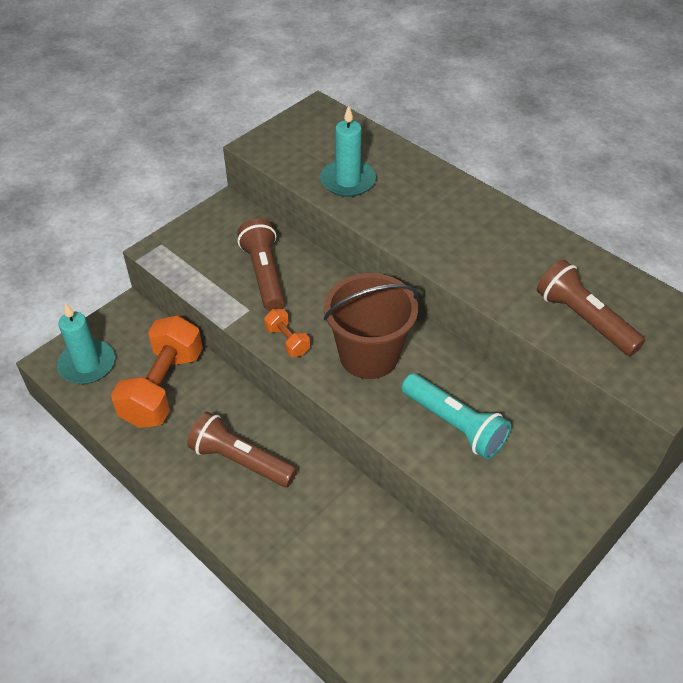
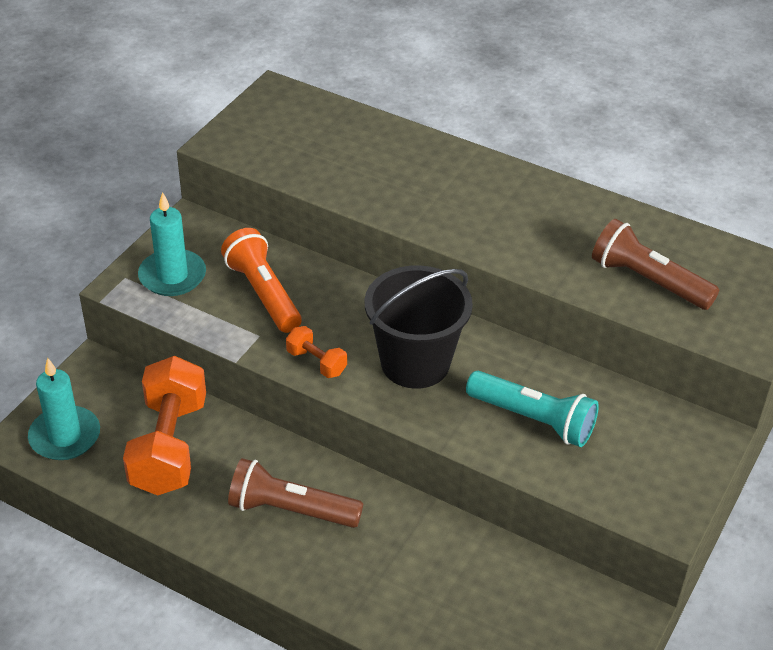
camera: 15 degrees left, 5 degrees down
brown flashlight [237,218,285,311] -> orange flashlight [221,228,302,333]
turquoise candle [320,105,376,197] -> turquoise candle moved to [138,192,206,296]
brown bucket [324,273,418,379] -> black bucket [364,265,473,389]

